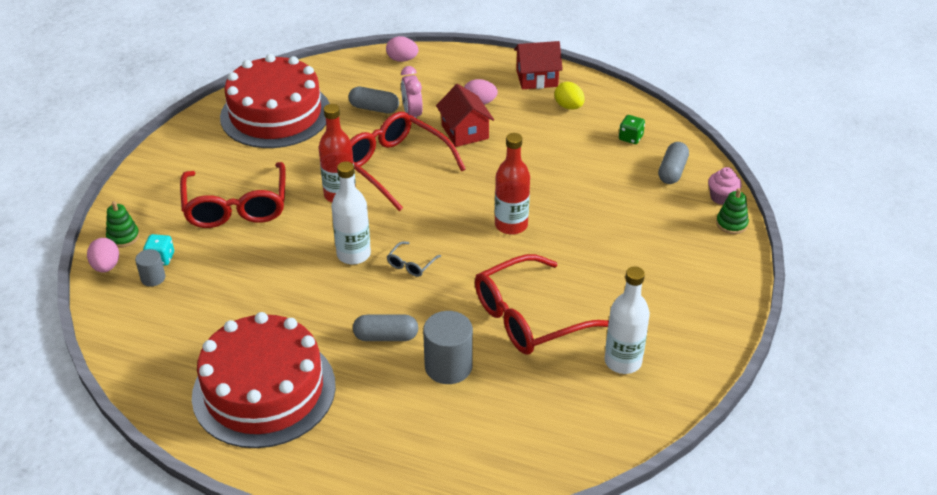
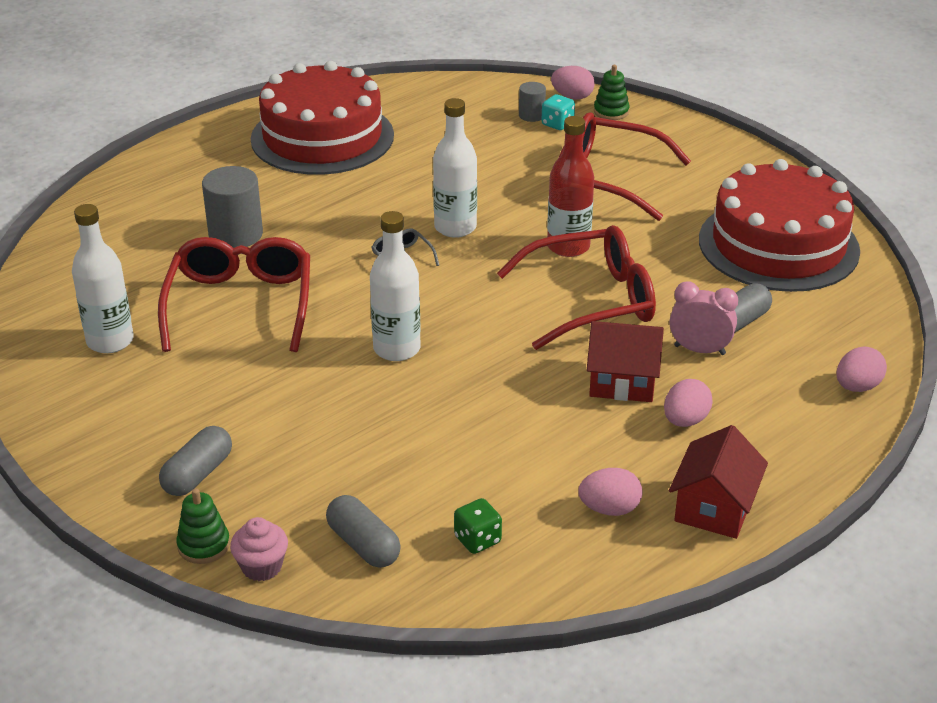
camera: 120 degrees right, 5 degrees down
grey capsule [353,315,418,341] -> grey capsule moved to [159,426,232,496]
red bottle [495,133,530,235] -> white bottle [370,211,420,361]
yellow egg [554,82,585,110] -> pink egg [578,468,642,516]

